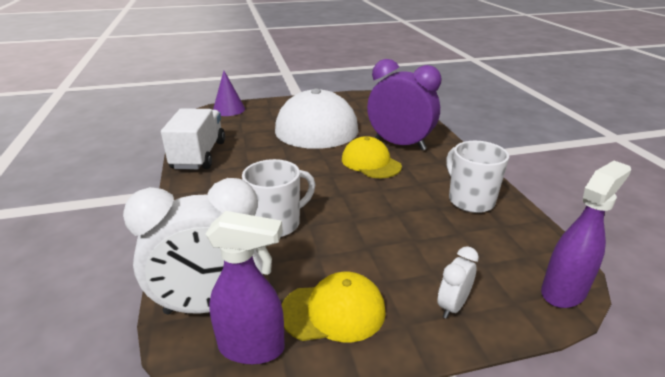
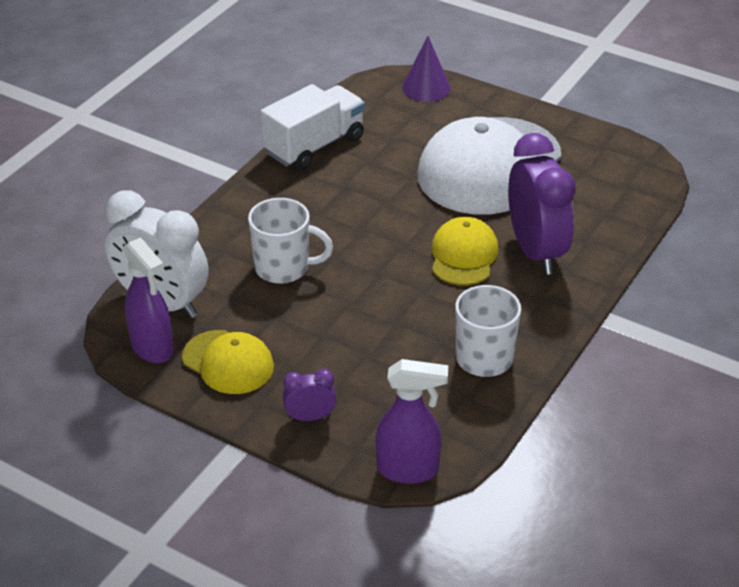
camera: 45 degrees right, 10 degrees up
white clock [438,246,479,319] -> purple clock [283,369,336,421]

